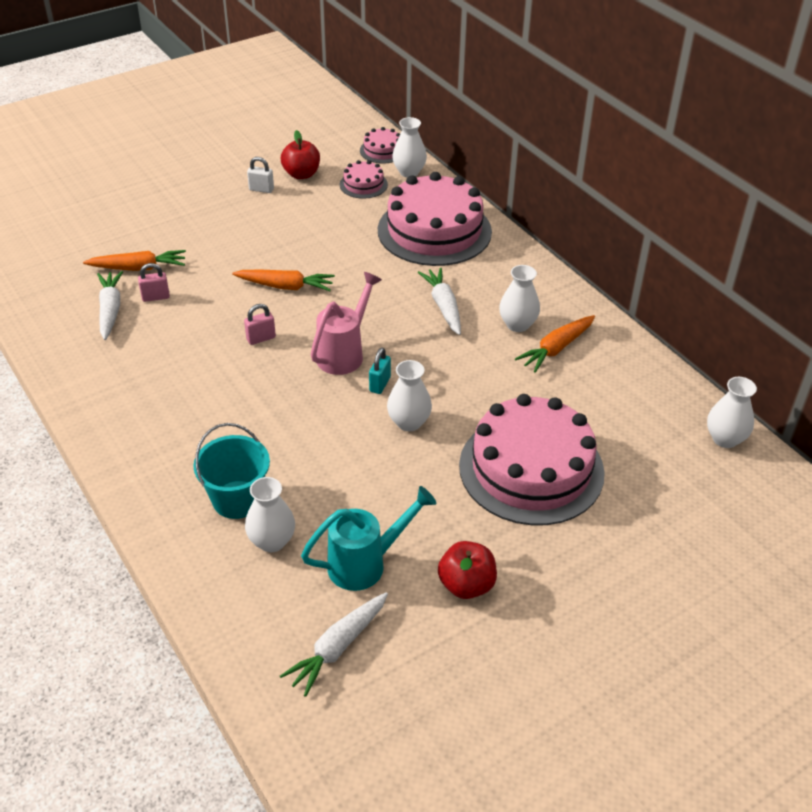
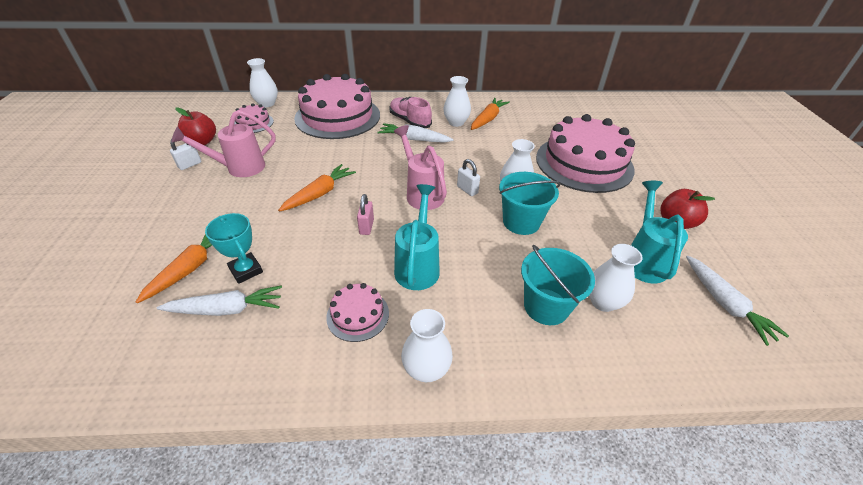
camera: 60 degrees left, 0 degrees up
white carrot [97,271,123,340] -> white carrot turned 150 degrees clockwise [157,285,282,316]
pink padlock [138,263,170,302] -> turquoise trophy [205,213,263,284]
pink cake [360,127,400,163] -> pink cake moved to [326,283,389,342]
turquoise padlock [369,348,391,394] -> white padlock [457,159,480,196]
orange carrot [515,315,595,373] -> orange carrot turned 135 degrees counterclockwise [471,98,510,130]
white vase [707,377,757,448] -> white vase moved to [401,309,453,382]
none -> pink watering can [172,110,276,177]
none -> pink shoe [389,97,432,128]
none -> turquoise watering can [394,184,440,290]
none -> turquoise bucket [499,172,560,235]

